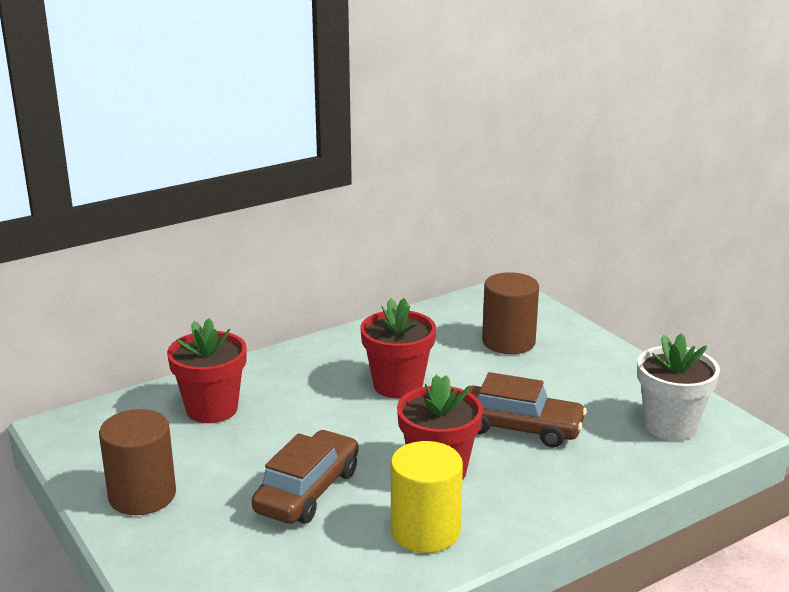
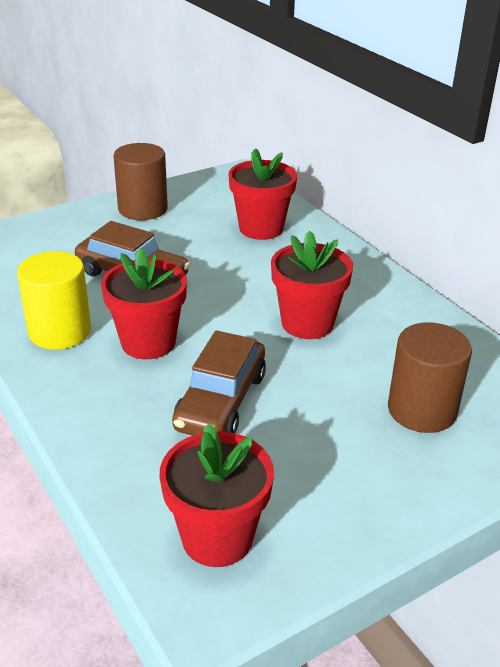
camera: 90 degrees right, 10 degrees up
white flower pot [637,333,720,441] -> red flower pot [160,423,274,567]

